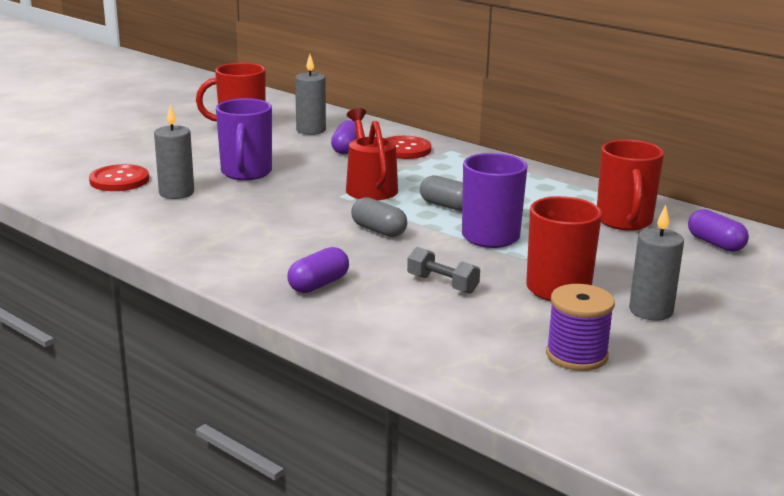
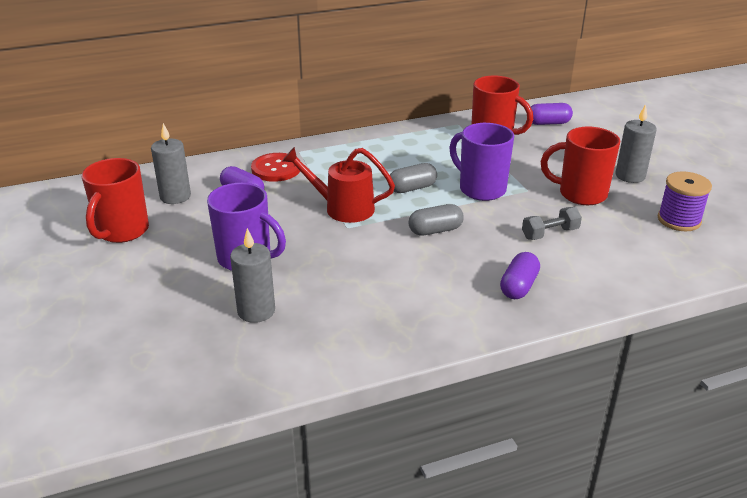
camera: 60 degrees left, 10 degrees up
red button [89,164,149,191] -> none
purple capsule [287,247,349,293] -> purple capsule turned 45 degrees clockwise [500,252,540,299]

